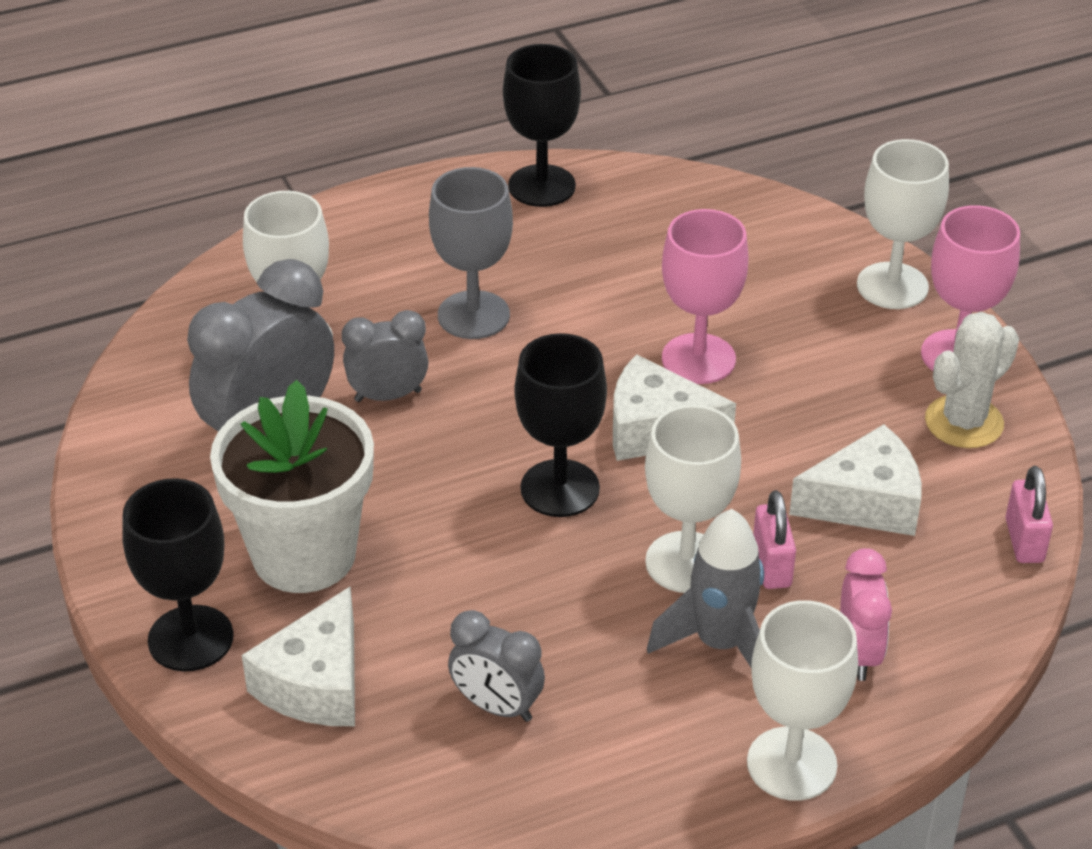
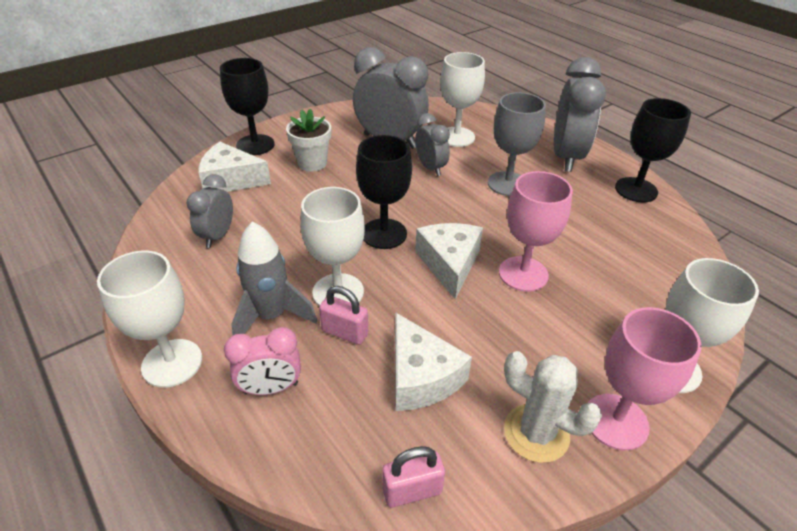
camera: 75 degrees right, 0 degrees up
white flower pot [210,380,374,593] -> white flower pot [286,109,331,172], size x0.58
pink padlock [753,490,796,589] -> pink padlock turned 45 degrees clockwise [319,286,368,345]
none -> grey clock [554,57,606,172]

